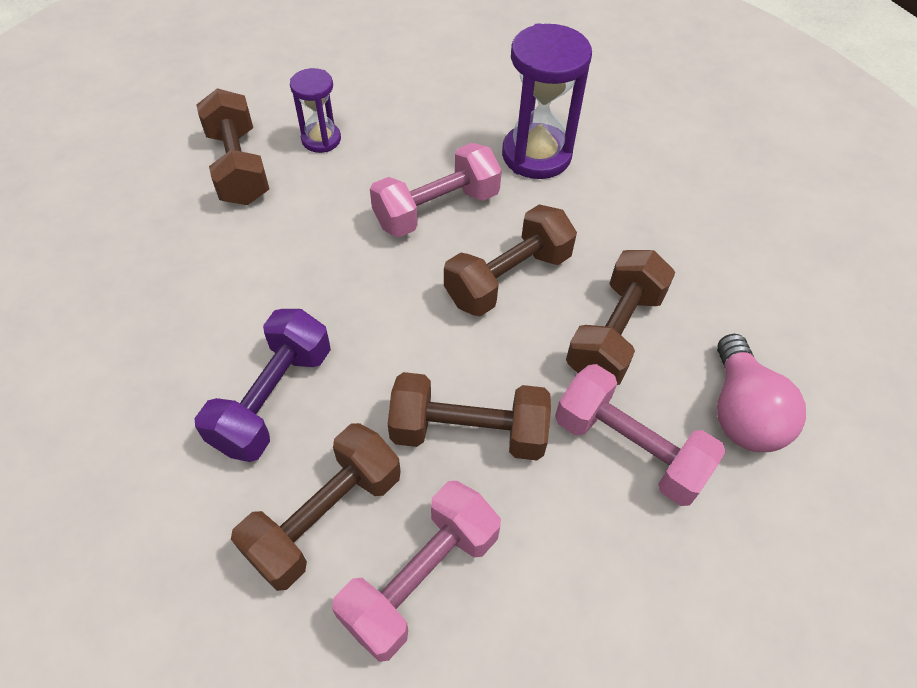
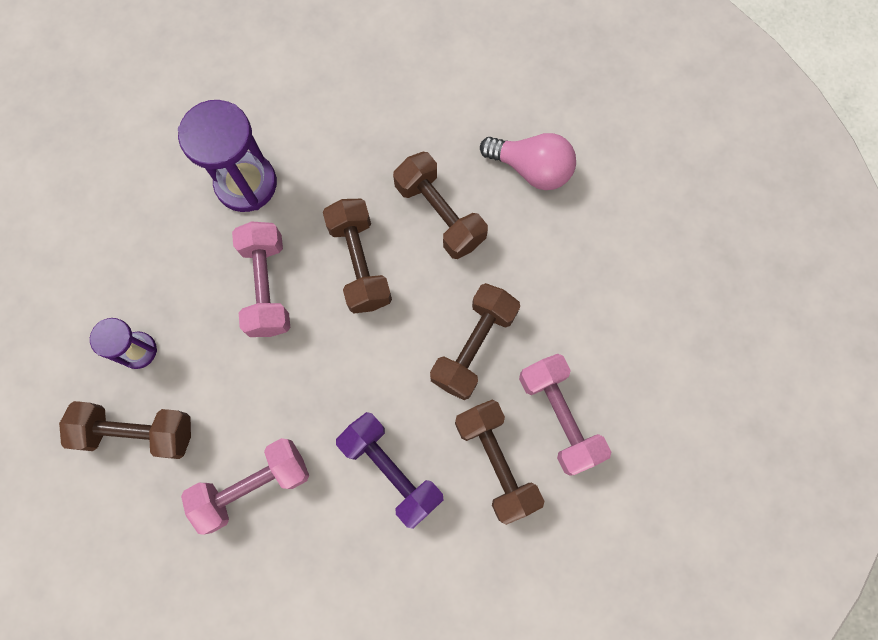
camera: 65 degrees left, 20 degrees up
pink dumbbell [555,364,726,506] -> pink dumbbell moved to [181,438,309,535]

